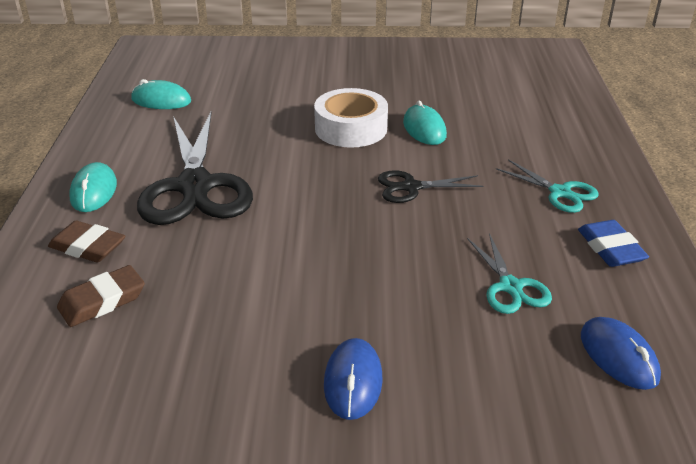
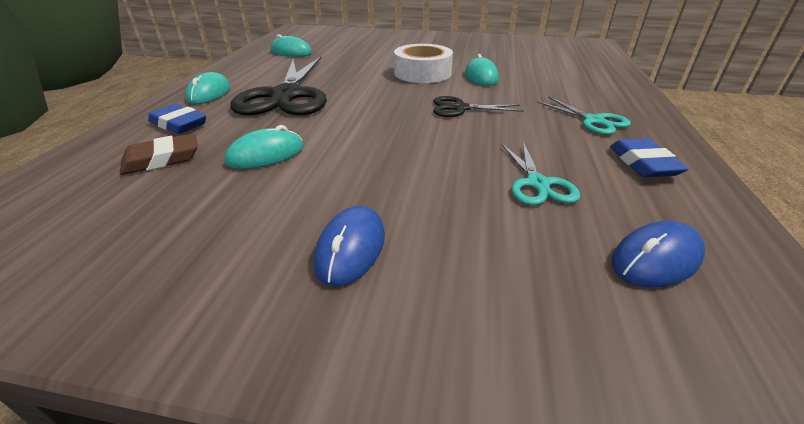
camera: 10 degrees right, 0 degrees up
brown eraser [48,221,126,263] -> blue eraser [148,104,206,134]
blue mouse [581,317,661,390] -> blue mouse turned 75 degrees clockwise [612,221,705,288]
none -> turquoise mouse [225,125,304,169]

